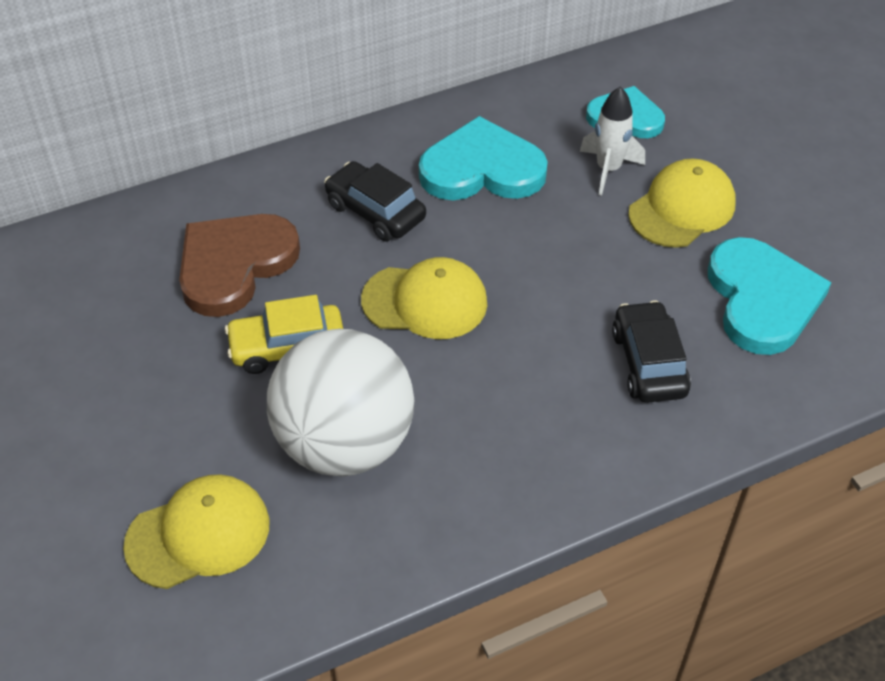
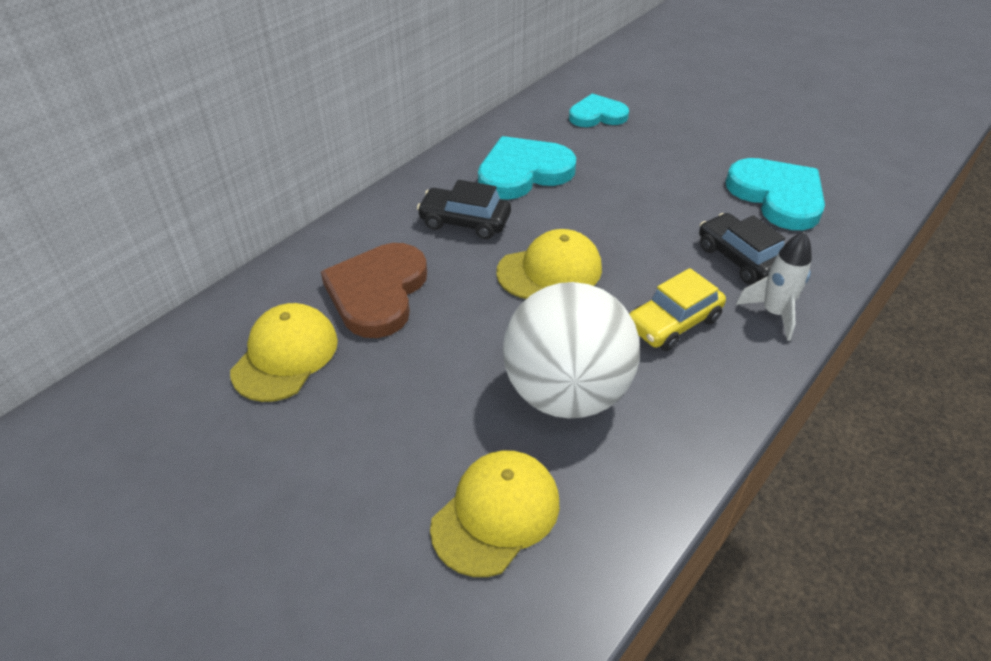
camera: 25 degrees left, 5 degrees down
yellow car [225,295,343,374] -> yellow car moved to [629,268,726,351]
white rocket [580,87,645,196] -> white rocket moved to [736,231,812,341]
yellow cap [628,158,736,248] -> yellow cap moved to [230,303,338,402]

